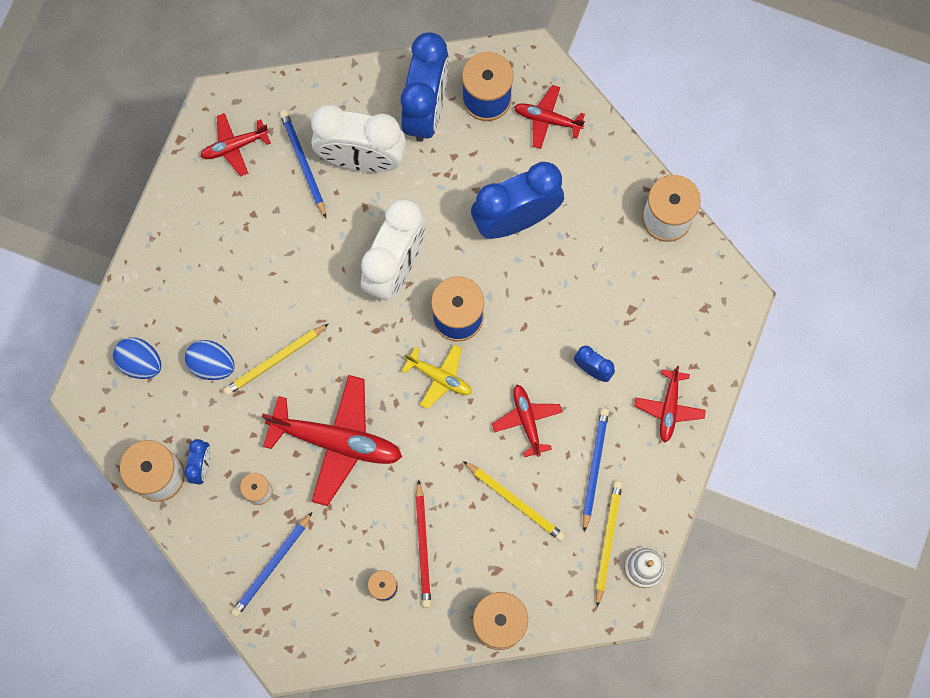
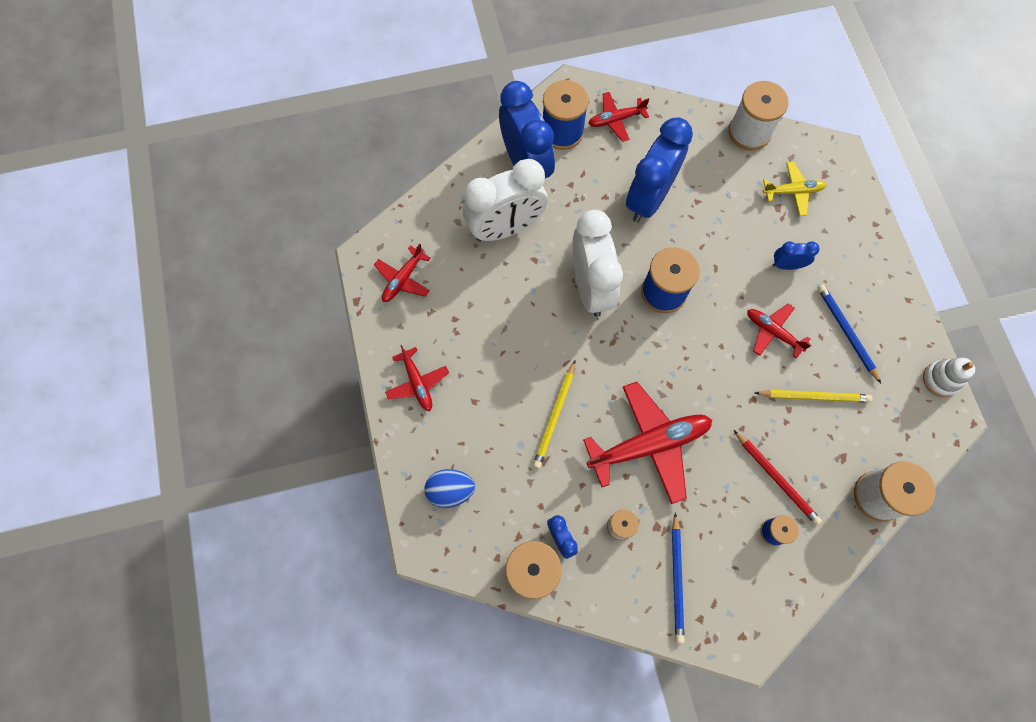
camera: 35 degrees left, 5 degrees down
blue egg [185,340,235,380] -> none
blue pencil [280,110,326,218] -> none
yellow plane [402,344,472,409] -> yellow plane moved to [763,162,827,216]
yellow pencil [596,481,622,607] -> none
red plane [634,366,706,442] -> red plane moved to [385,345,449,411]

